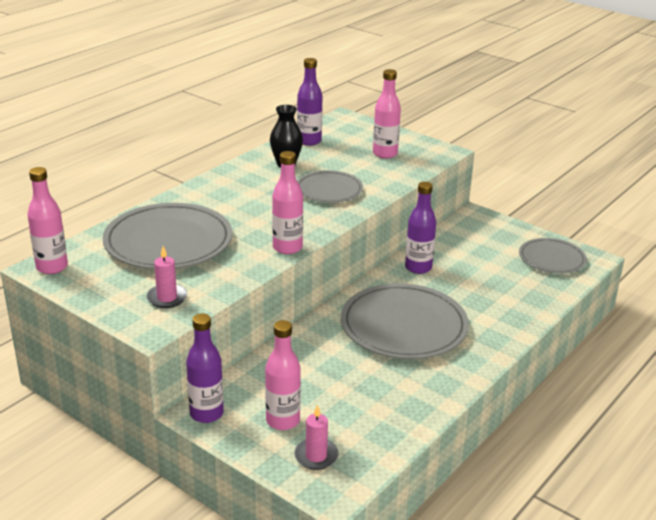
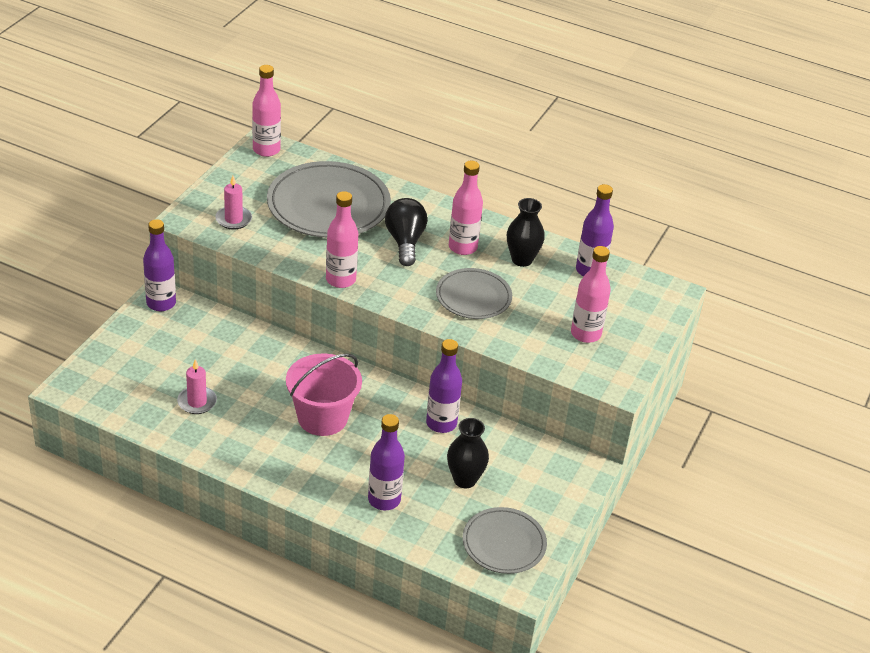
camera: 75 degrees right, 10 degrees up
pink bottle [265,320,301,430] -> pink bottle moved to [449,161,483,255]
pink candle [294,405,339,470] -> pink candle moved to [177,360,217,414]
grey plate [341,283,469,359] -> pink bucket [286,353,362,436]
none -> purple bottle [368,414,405,510]
none -> black light bulb [385,198,427,266]
none -> black vase [447,418,489,488]

